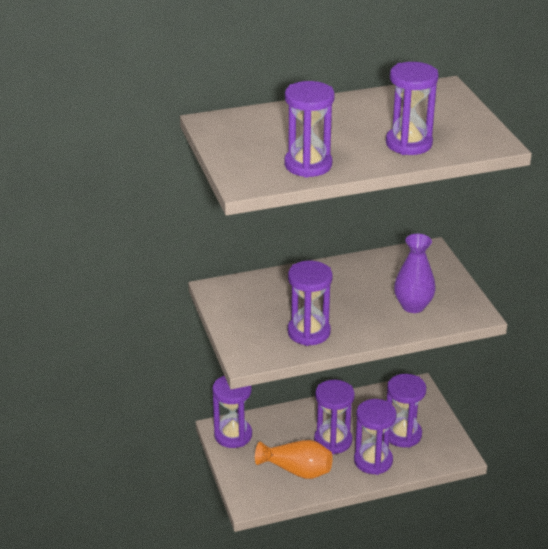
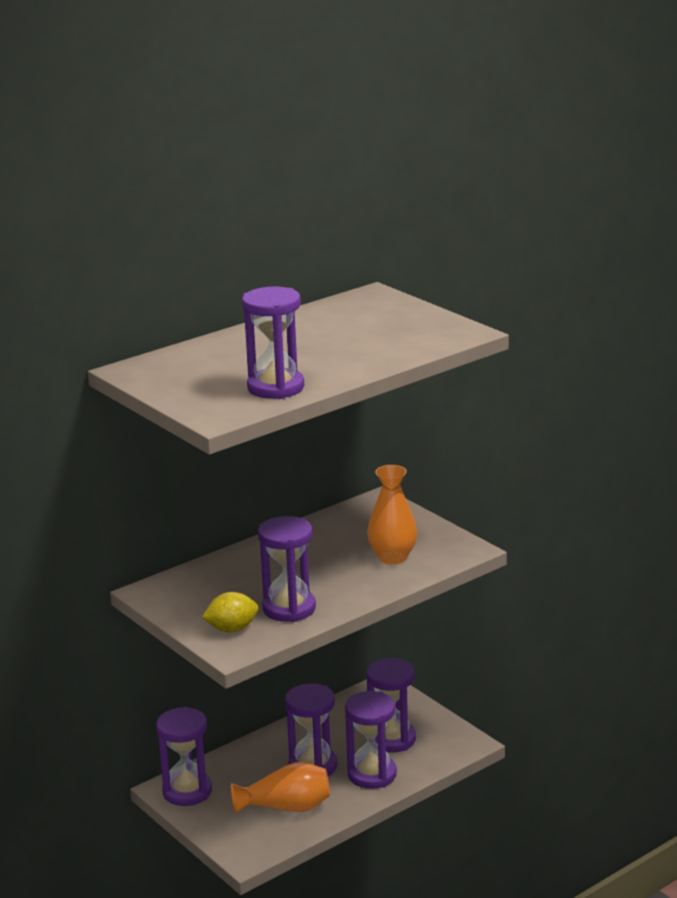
camera: 20 degrees left, 10 degrees down
purple hourglass [386,62,439,155] -> none
purple vase [394,234,436,313] -> orange vase [367,465,417,565]
none -> yellow lemon [202,592,259,632]

